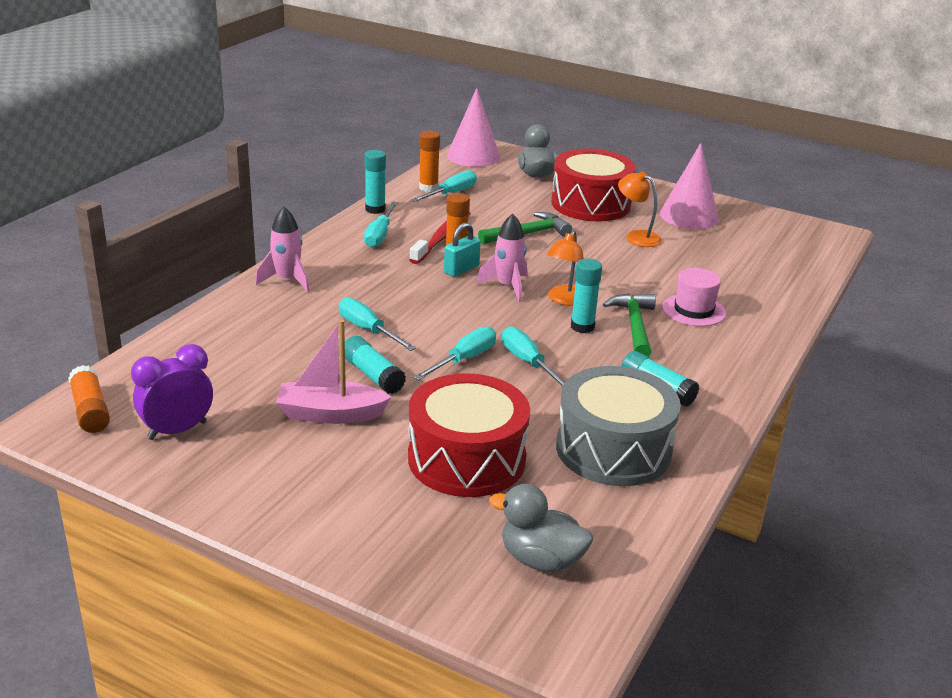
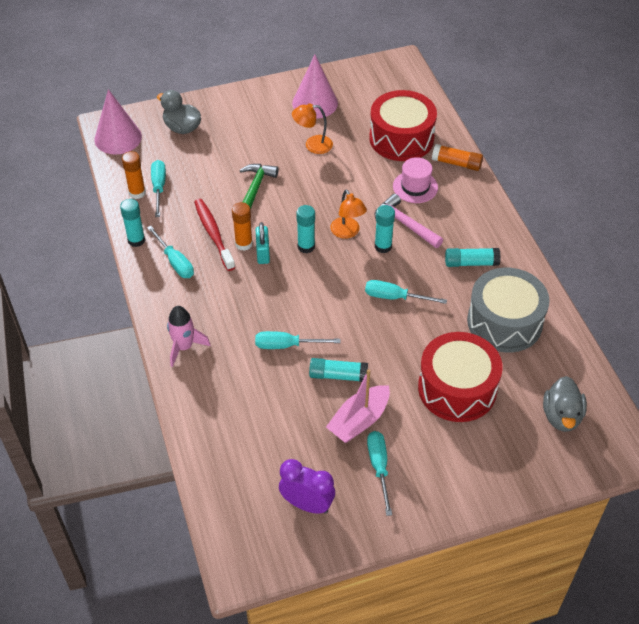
camera: 45 degrees left, 20 degrees up
orange glue stick [68,365,110,433] -> orange glue stick moved to [432,144,483,171]
purple clock [131,344,213,440] -> purple clock turned 105 degrees clockwise [279,459,335,514]
turquoise screwdriver [414,326,496,380] -> turquoise screwdriver moved to [367,431,392,516]
pink rocket [477,214,527,302] -> turquoise glue stick [296,205,315,253]
grey duck [489,484,593,572] -> grey duck turned 60 degrees counterclockwise [543,376,587,432]
red drum [551,149,636,222] -> red drum moved to [369,90,437,161]
green hammer [603,293,656,357] -> pink hammer [375,194,443,248]

